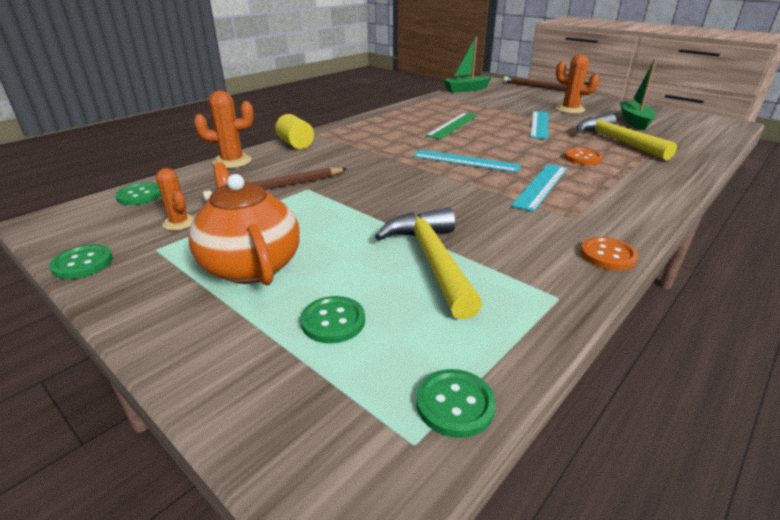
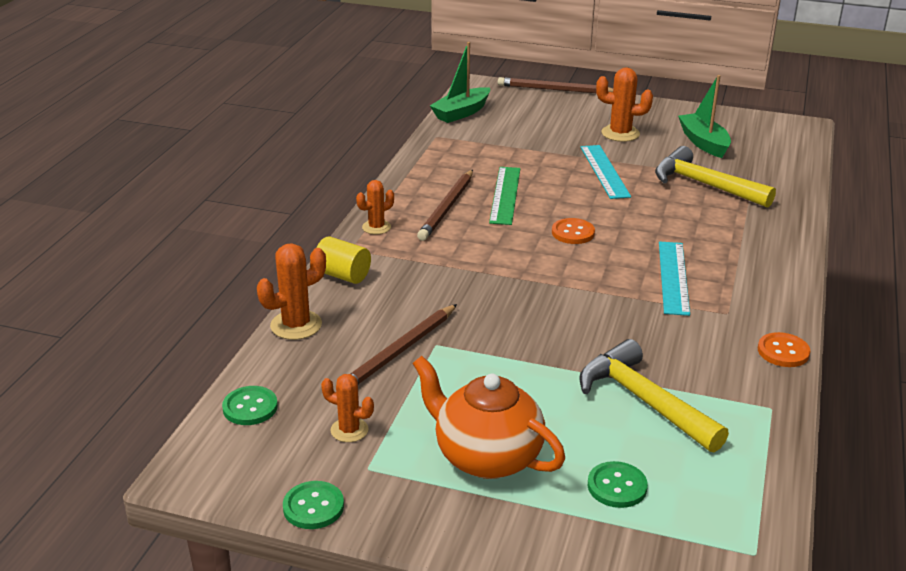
camera: 25 degrees left, 0 degrees up
turquoise ruler [413,150,521,173] -> none
green button [416,369,496,438] -> none
orange button [564,148,603,165] -> orange button moved to [552,218,595,244]
none -> orange cactus [356,180,394,234]
none -> brown pencil [417,170,473,241]

